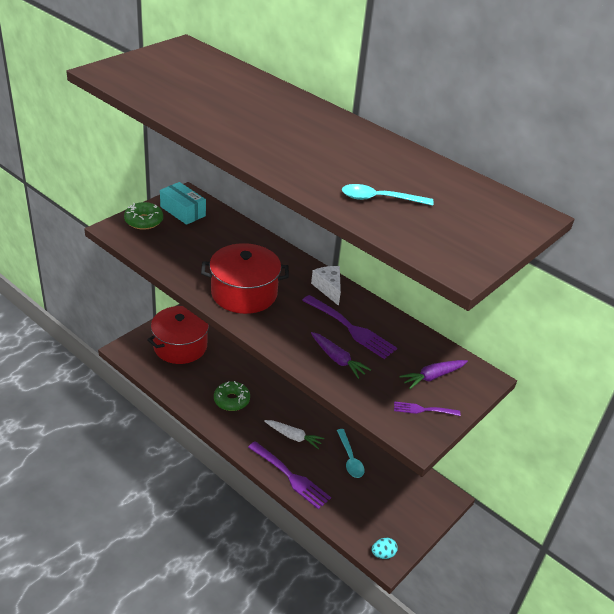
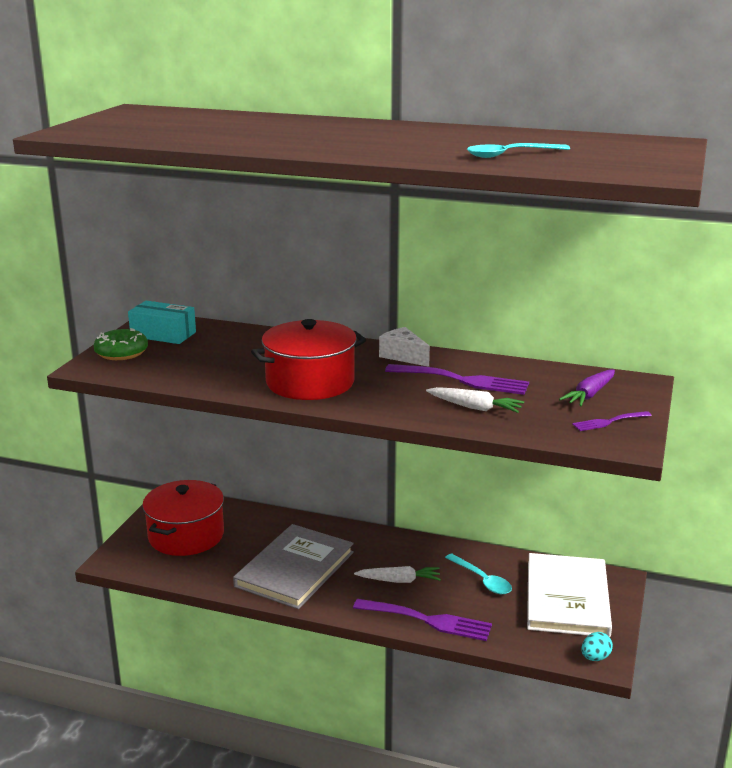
camera: 20 degrees left, 15 degrees down
green donut [214,381,250,411] -> grey book [233,524,354,609]
purple carrot [311,332,371,379] -> white carrot [426,387,524,413]
none -> white book [527,553,612,637]

